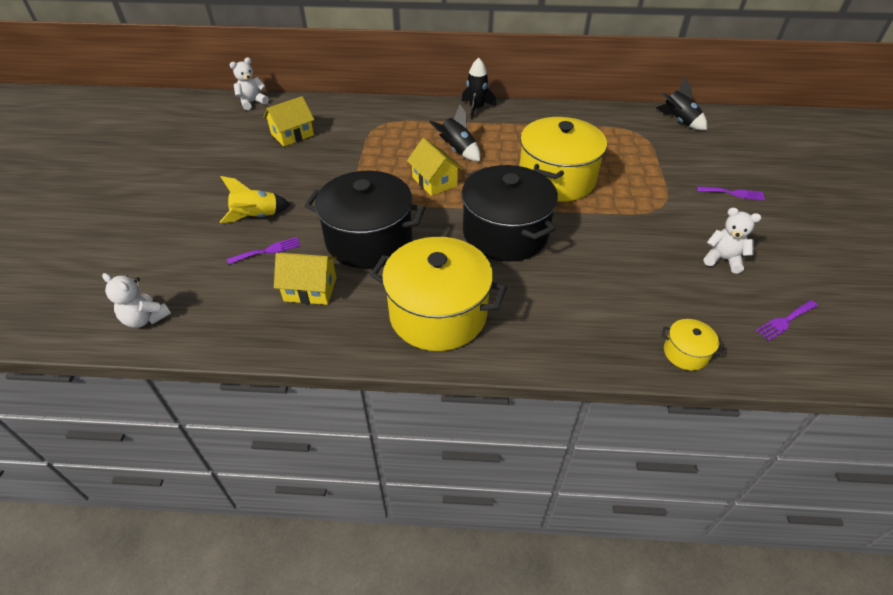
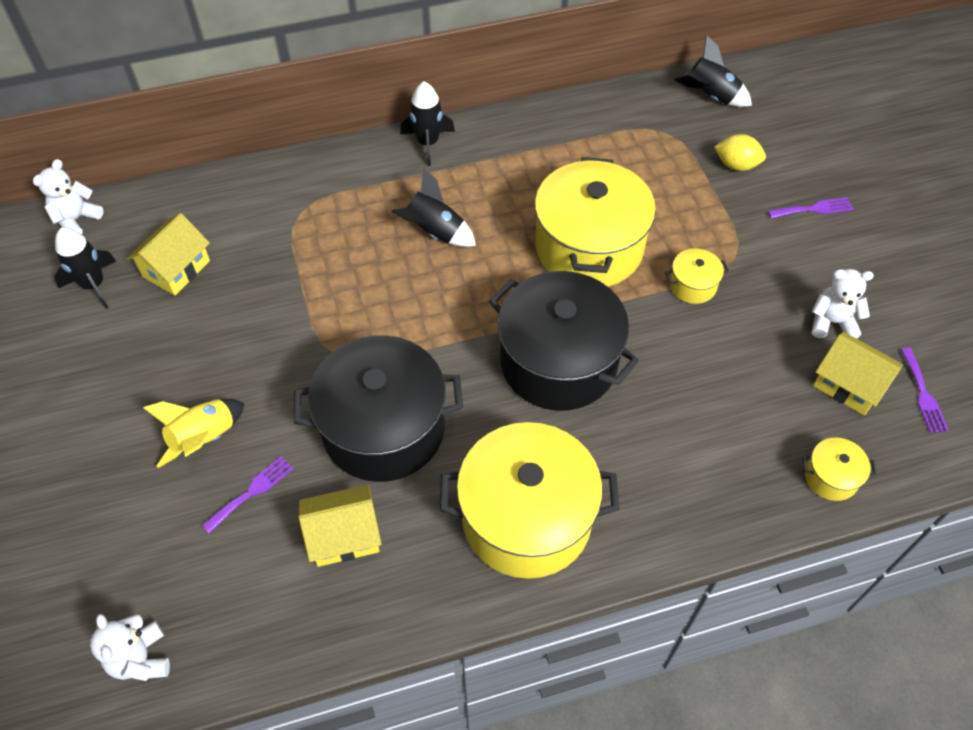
camera: 20 degrees left, 10 degrees up
white teddy bear [102,273,171,328] -> white teddy bear turned 60 degrees clockwise [90,614,170,681]
yellow house [407,138,463,196] -> yellow house moved to [813,332,903,415]
purple fork [756,300,818,341] -> purple fork turned 45 degrees counterclockwise [901,348,949,433]
none -> black rocket [54,227,116,309]
none -> yellow pot [665,248,729,304]
none -> yellow lemon [714,134,766,171]

